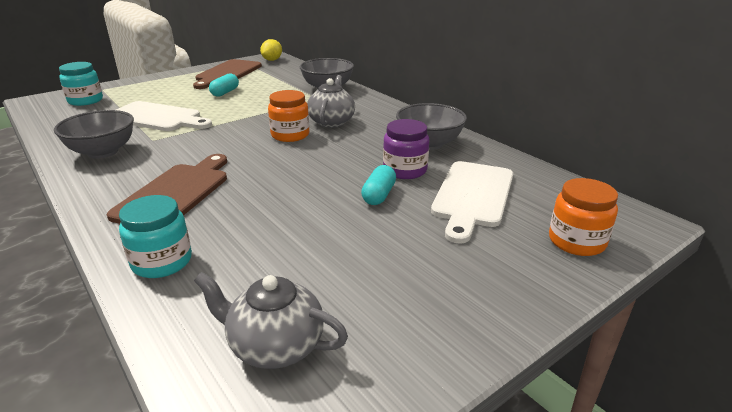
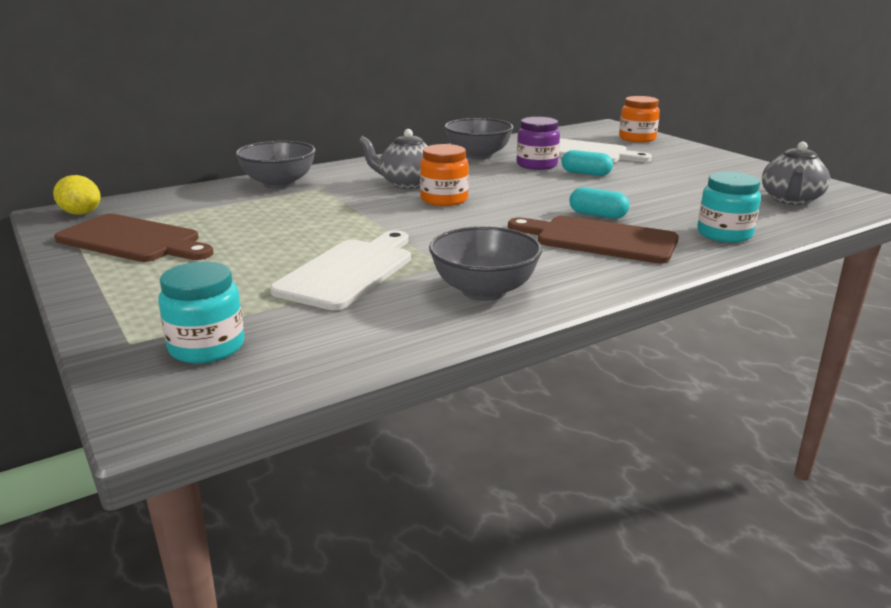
camera: 85 degrees left, 5 degrees down
turquoise capsule [209,73,239,97] -> turquoise capsule moved to [569,187,630,219]

